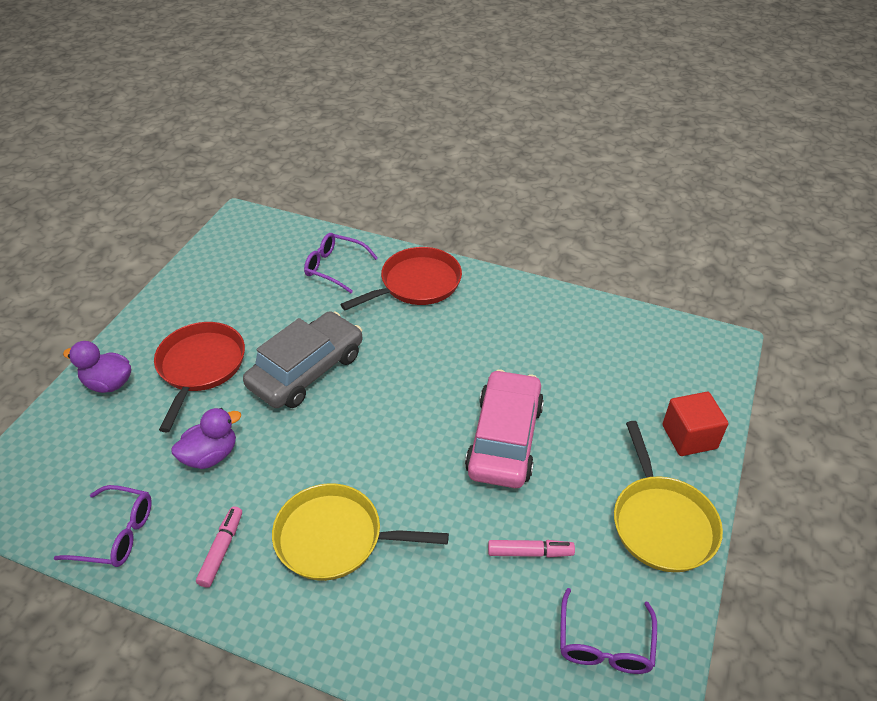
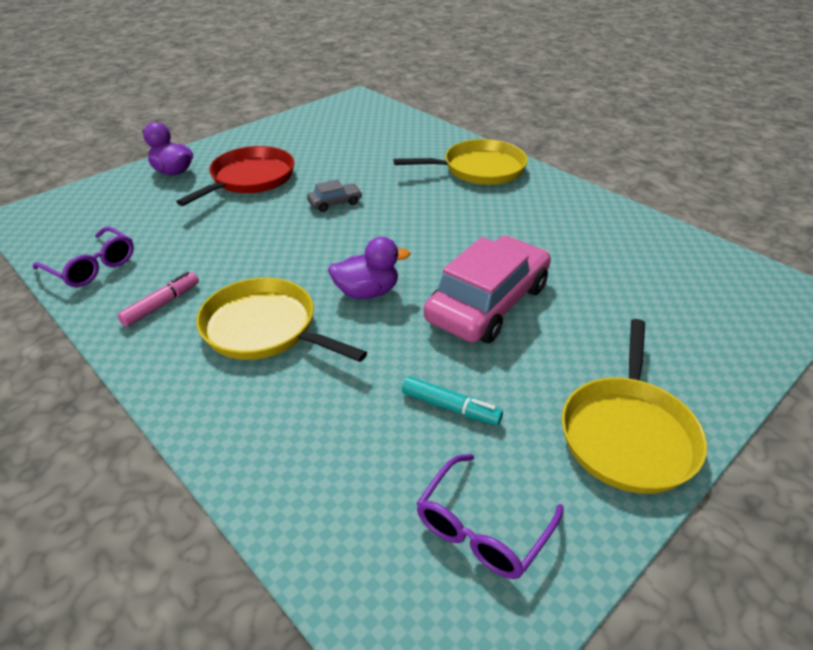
camera: 25 degrees right, 5 degrees down
purple duck [171,408,241,469] -> purple duck moved to [328,237,410,299]
grey car [243,311,362,408] -> grey car [307,179,362,212], size x0.43
purple glasses [304,233,378,293] -> none
red pan [340,247,462,310] -> yellow pan [394,139,528,185]
pink marker [488,540,575,558] -> turquoise marker [402,376,503,426]
red cube [662,392,728,456] -> none

